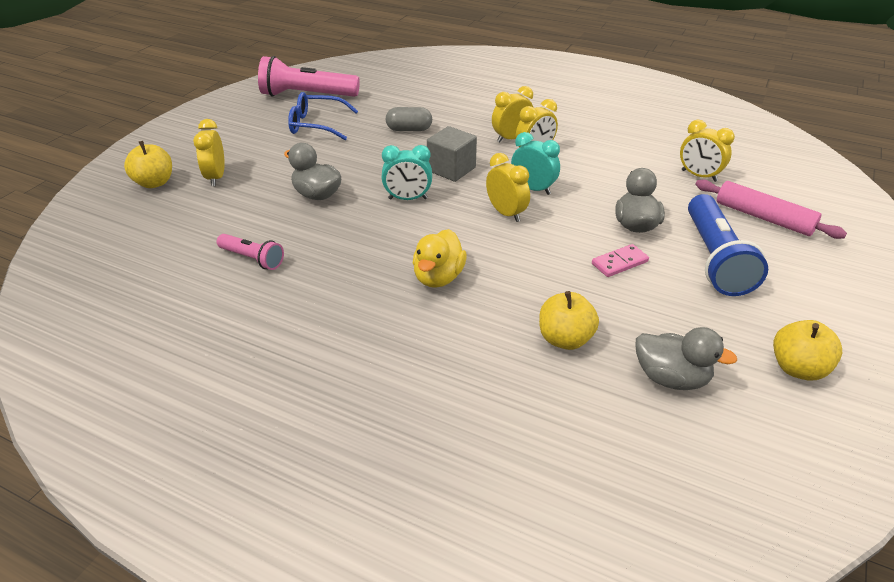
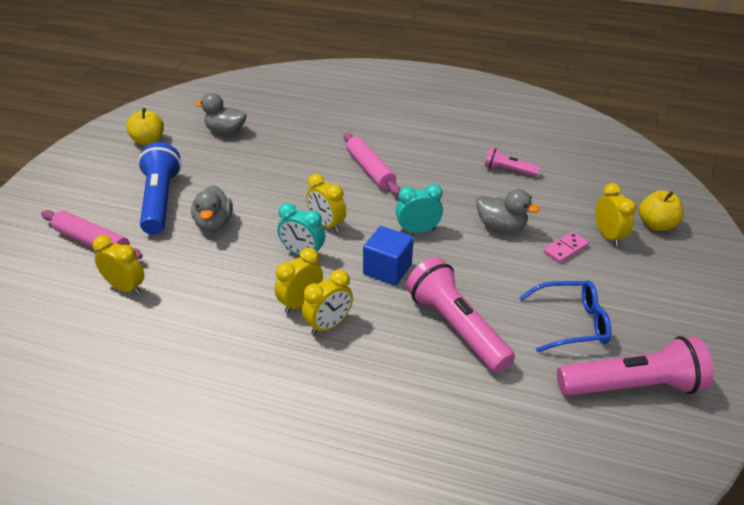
camera: 170 degrees right, 0 degrees up
grey capsule [386,107,432,131] -> pink flashlight [406,257,515,373]
yellow duck [413,229,467,288] -> pink rolling pin [344,133,400,195]
grey cube [427,126,477,182] -> blue cube [363,226,414,286]
yellow apple [539,291,599,350] -> none
pink domino [592,244,649,277] -> pink domino moved to [544,232,589,263]

